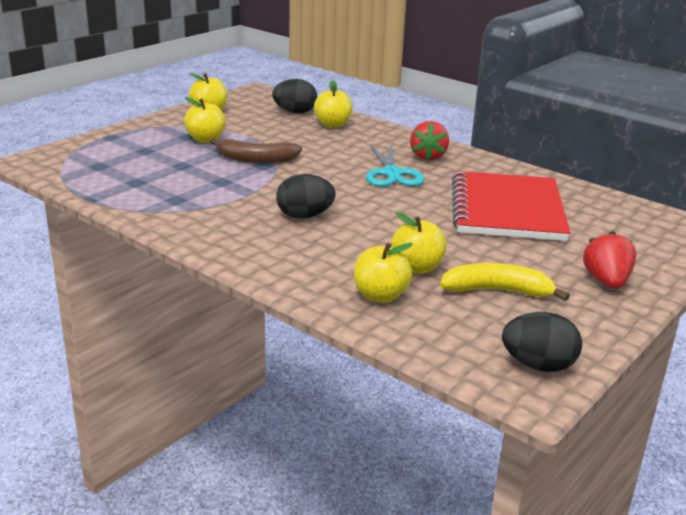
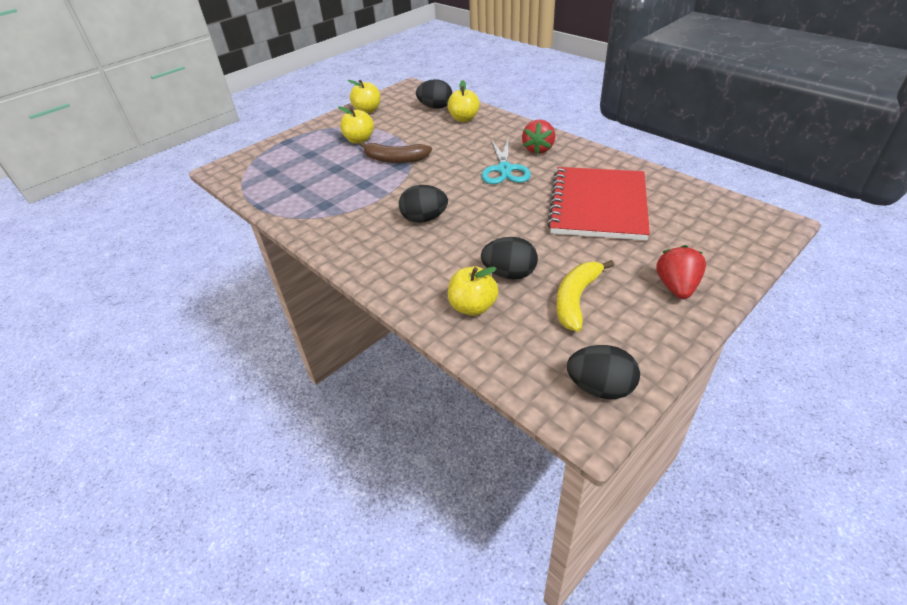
camera: 10 degrees right, 15 degrees up
yellow apple [391,212,447,274] -> black egg [481,237,538,280]
yellow banana [440,263,570,301] -> yellow banana turned 75 degrees counterclockwise [556,260,614,332]

